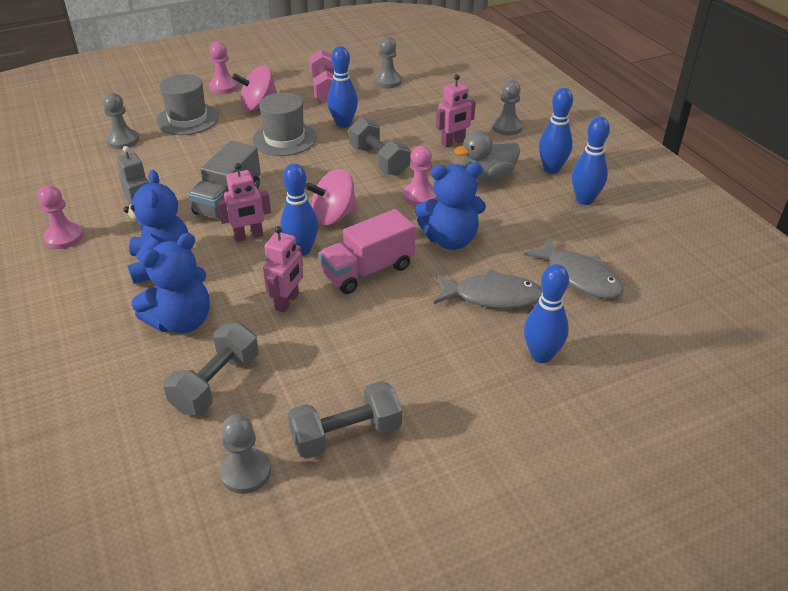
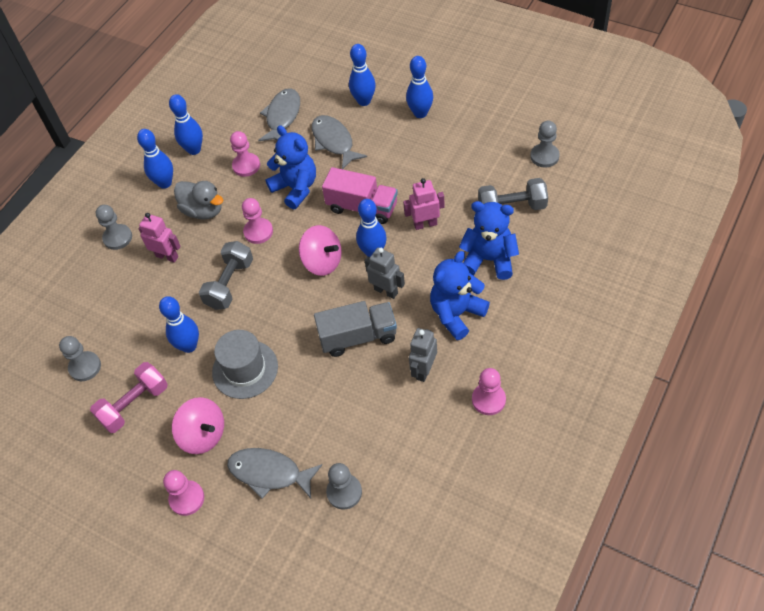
camera: 120 degrees left, 15 degrees up
grey hat [156,74,219,135] -> grey fish [227,448,322,499]
pink robot [217,163,271,242] -> grey robot [365,248,405,299]
grey dumbbell [288,381,402,459] -> none
none -> pink pawn [230,131,260,177]
none -> blue bowling pin [406,56,433,118]

